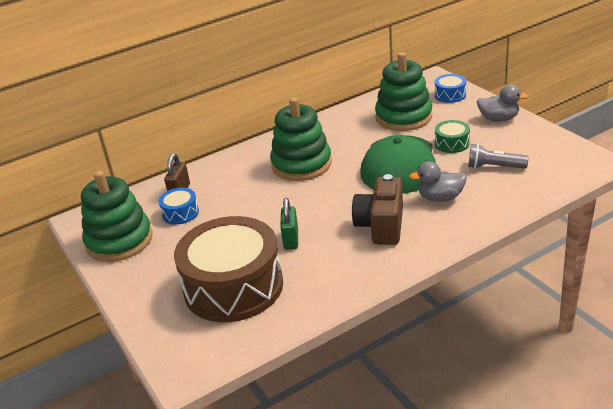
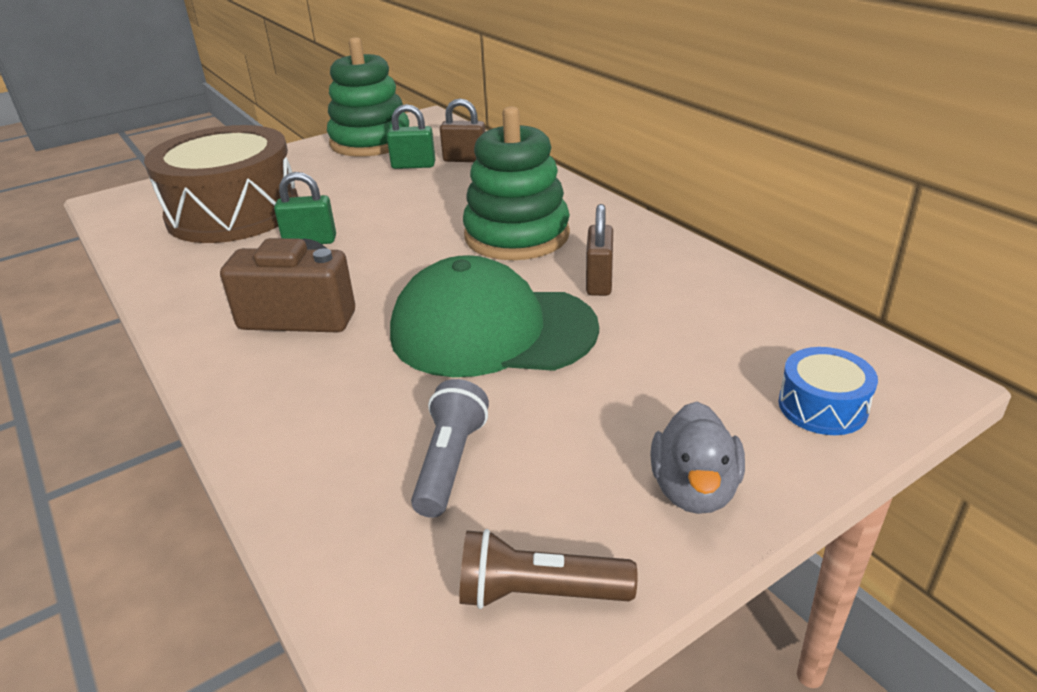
camera: 85 degrees right, 0 degrees up
blue drum [158,188,199,225] -> green padlock [387,104,435,169]
green stacking toy [375,52,432,131] -> none
grey duck [409,161,467,202] -> none
green drum [435,120,470,153] -> none
none -> brown flashlight [459,529,637,609]
none -> brown padlock [586,204,613,296]

